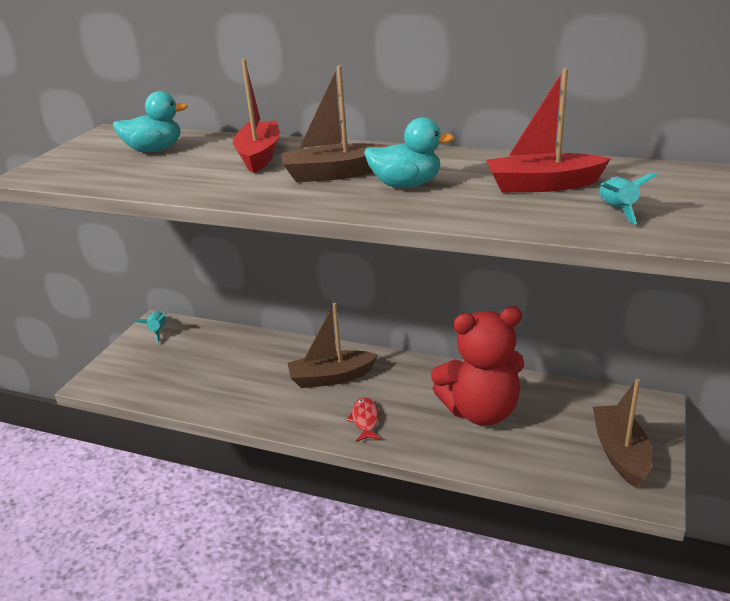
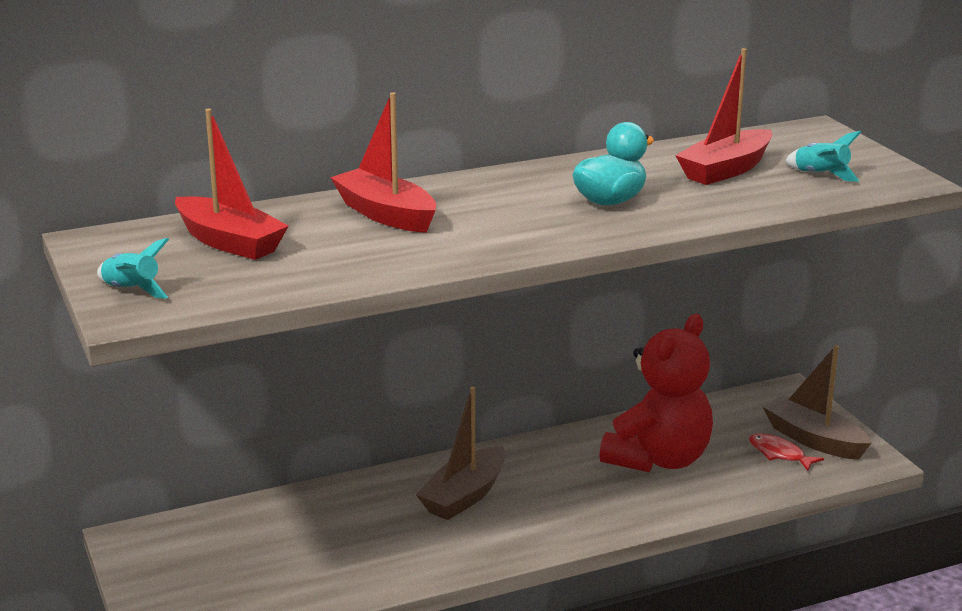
camera: 45 degrees left, 5 degrees down
turquoise duck [113,91,188,152] -> red boat [175,109,289,260]
turquoise rocket [134,311,167,343] -> turquoise rocket moved to [97,238,169,299]
brown boat [281,65,390,183] -> none
red fish [347,397,381,442] -> red fish moved to [749,433,824,471]

